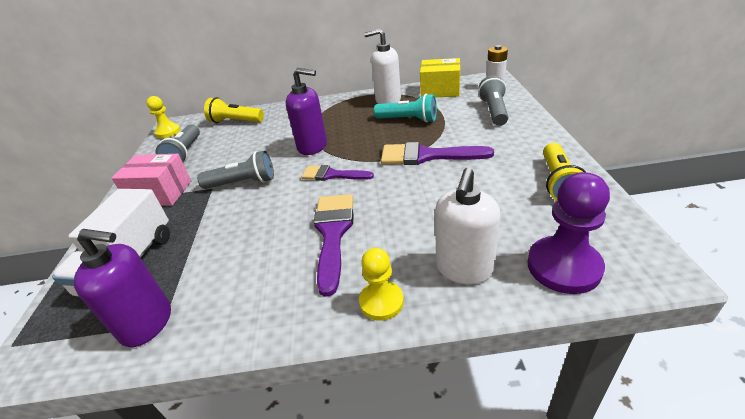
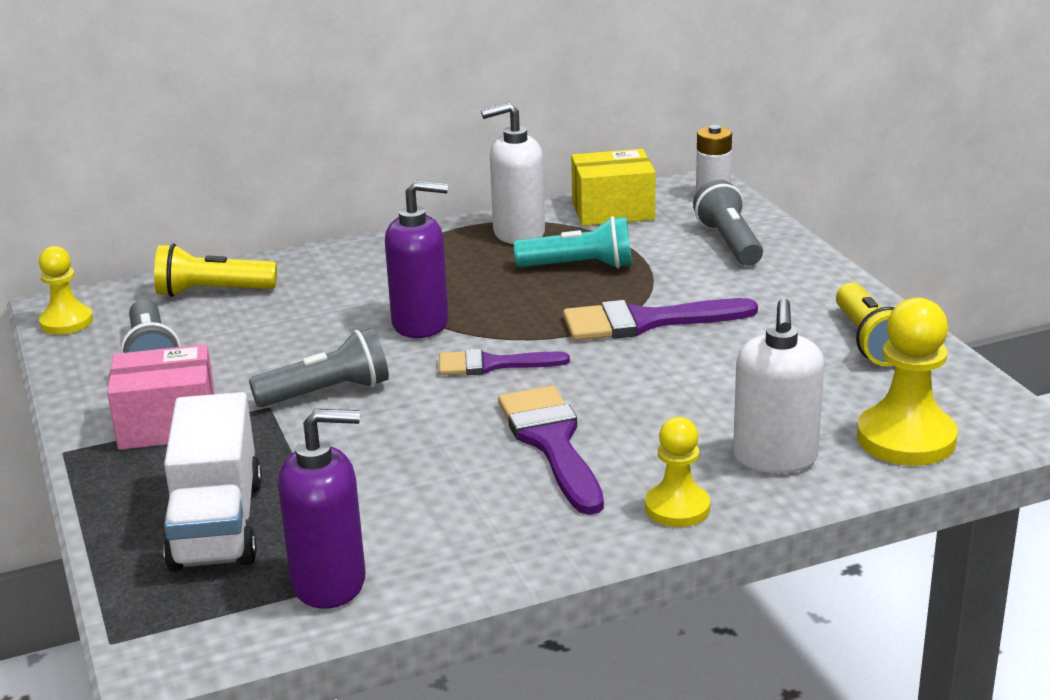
camera: 20 degrees left, 10 degrees down
purple pawn [527,172,610,294] -> yellow pawn [857,298,958,466]

